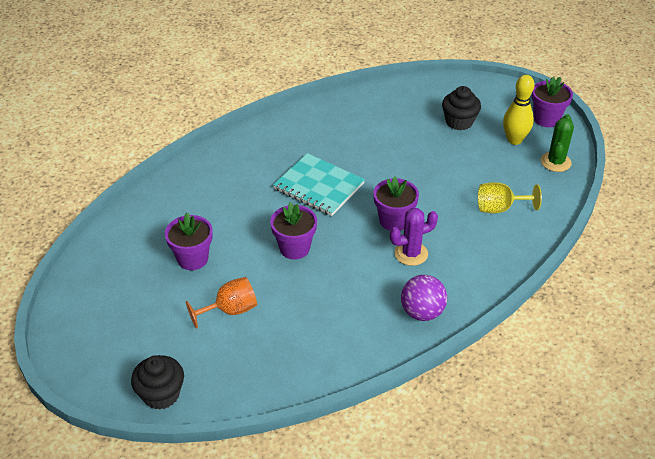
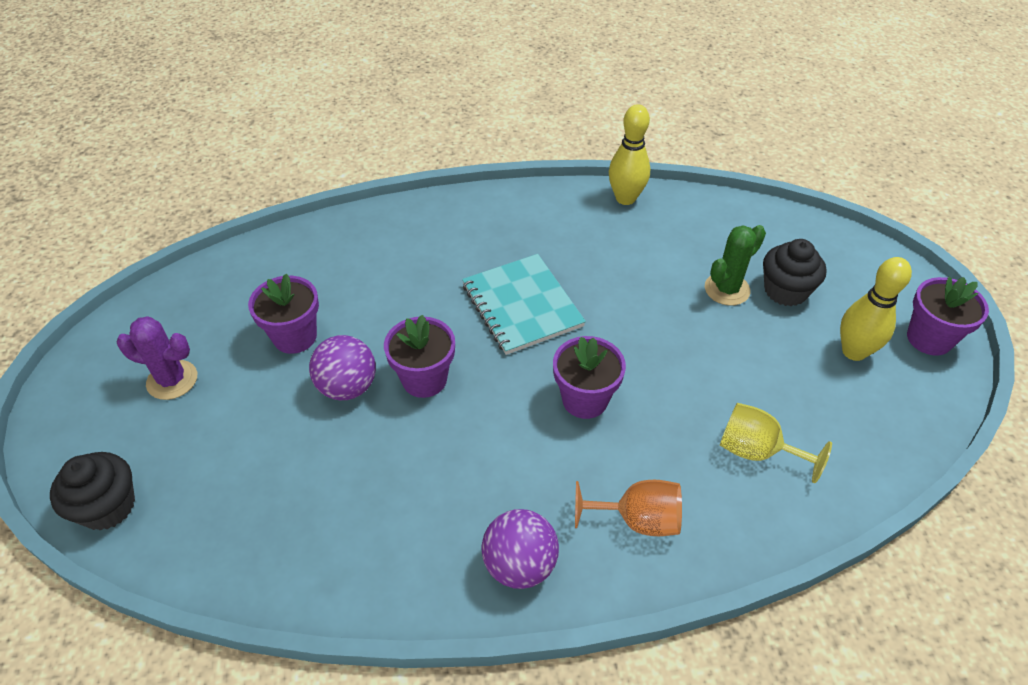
camera: 30 degrees right, 5 degrees up
orange goblet [186,277,257,329] -> orange goblet moved to [575,480,682,536]
purple cactus [390,208,438,266] -> purple cactus moved to [117,316,197,400]
green cactus [541,114,574,172] -> green cactus moved to [705,225,766,306]
none -> purple ball [309,335,376,400]
none -> yellow bowling pin [609,104,650,205]

